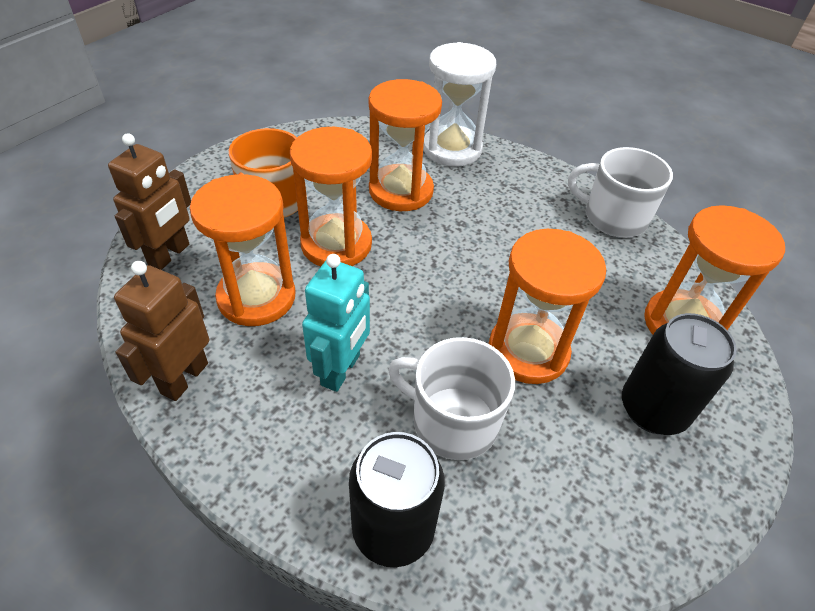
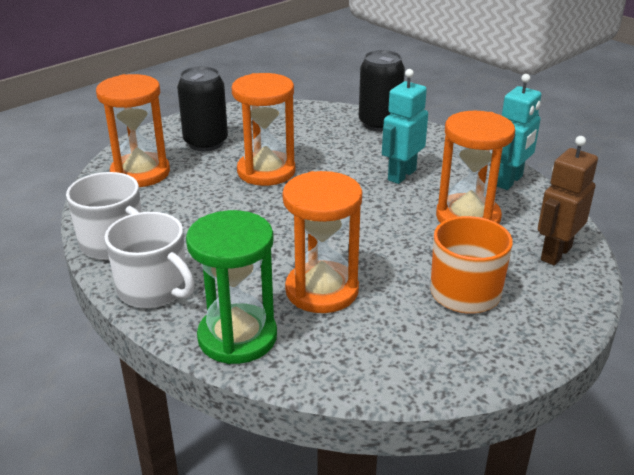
camera: 165 degrees left, 15 degrees down
brown robot [114,261,209,401] -> turquoise robot [497,74,541,190]
orange hourglass [290,127,372,266] -> none
white mug [388,337,515,460] -> white mug moved to [105,212,195,308]
white hourglass [423,42,496,167] -> green hourglass [186,210,277,364]

